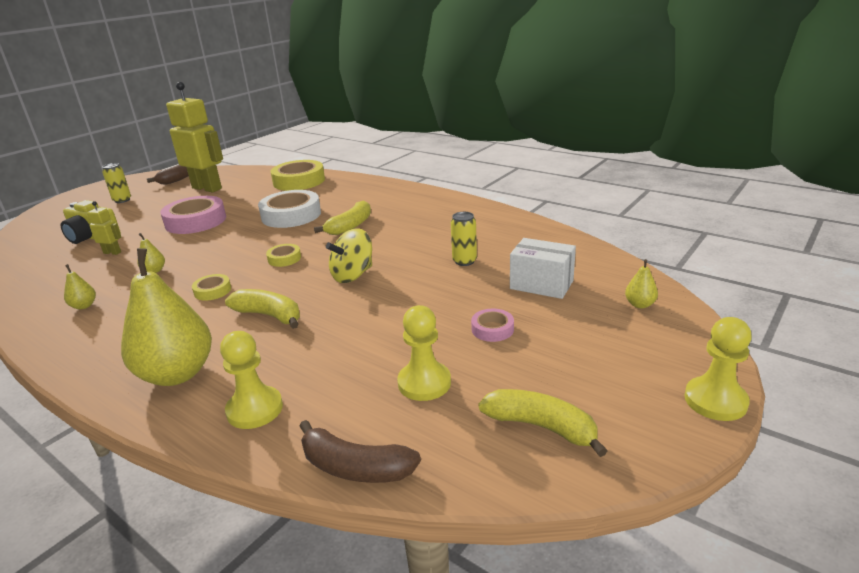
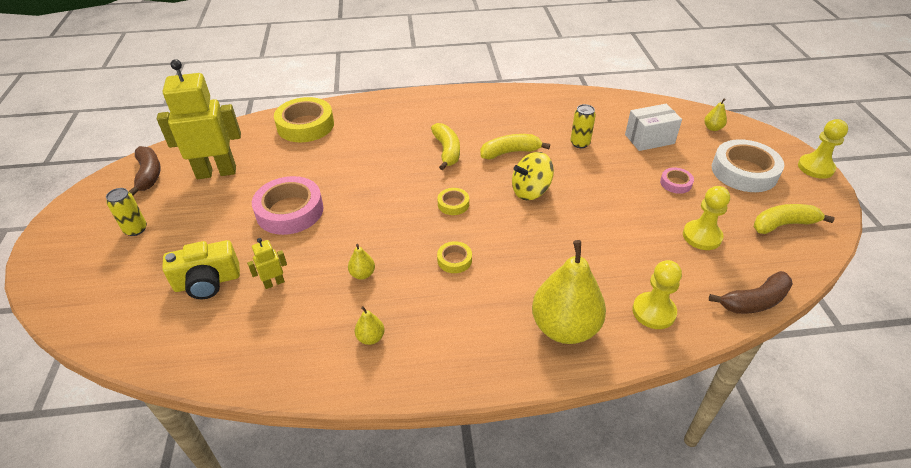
camera: 45 degrees left, 15 degrees up
yellow banana [225,289,300,329] -> yellow banana moved to [480,134,550,159]
white tape [258,190,321,228] -> white tape moved to [712,139,784,192]
yellow spinning top [326,228,372,283] -> yellow spinning top turned 60 degrees clockwise [512,152,554,200]

